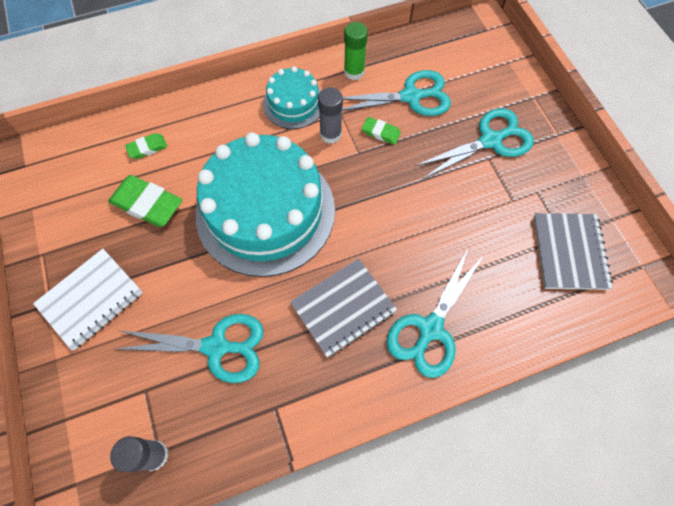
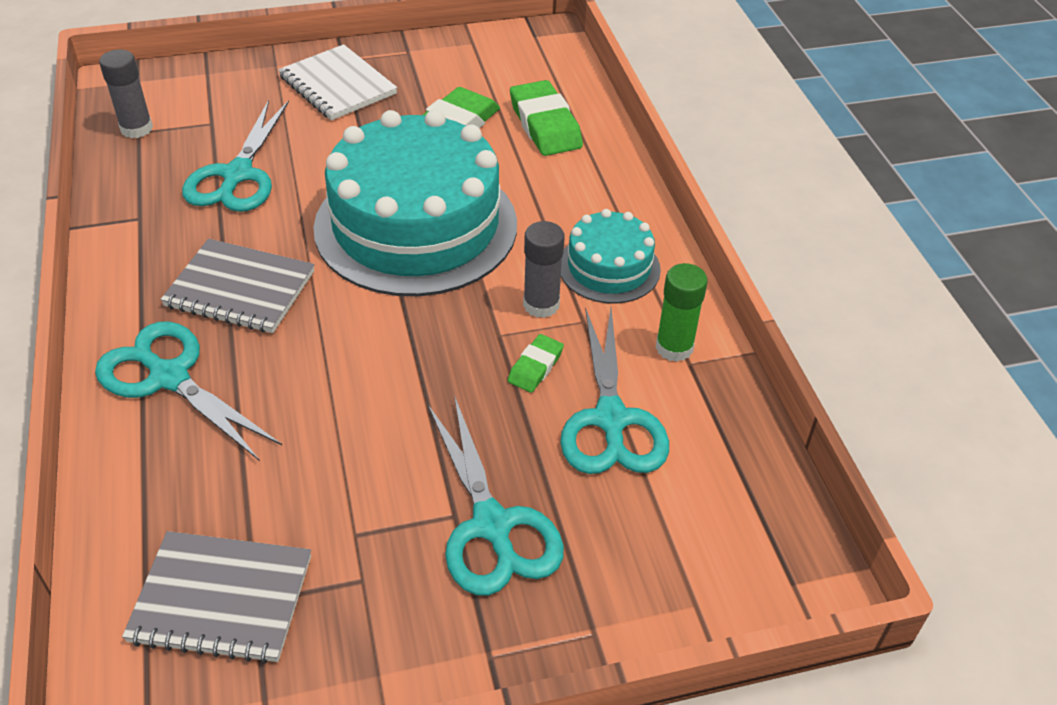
camera: 95 degrees right, 20 degrees down
green eraser [125,133,168,159] -> green eraser [510,80,583,156], size x1.87
grey notebook [290,258,397,358] -> grey notebook turned 45 degrees counterclockwise [160,239,315,333]

